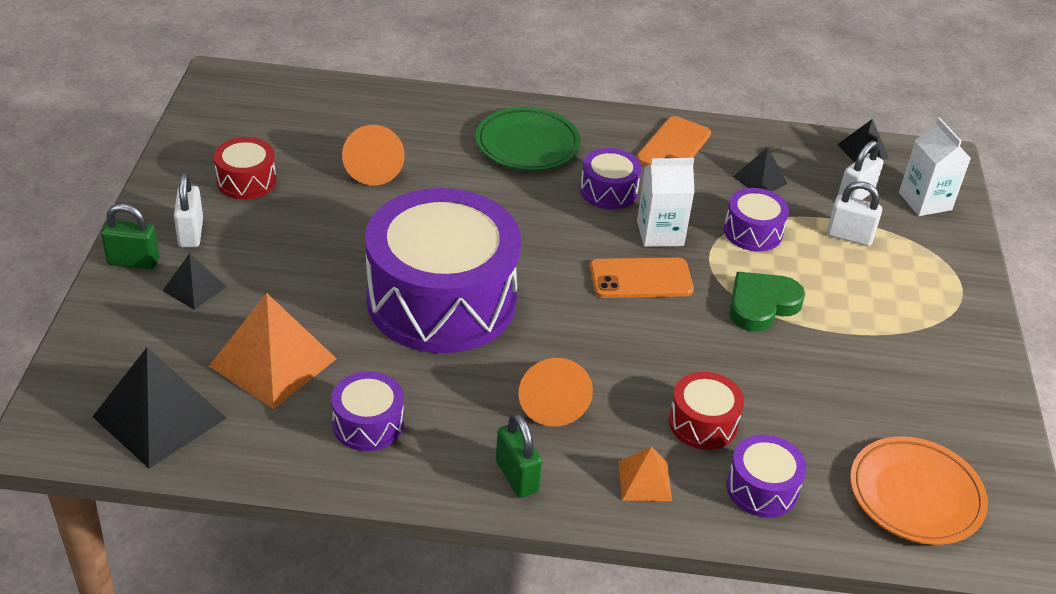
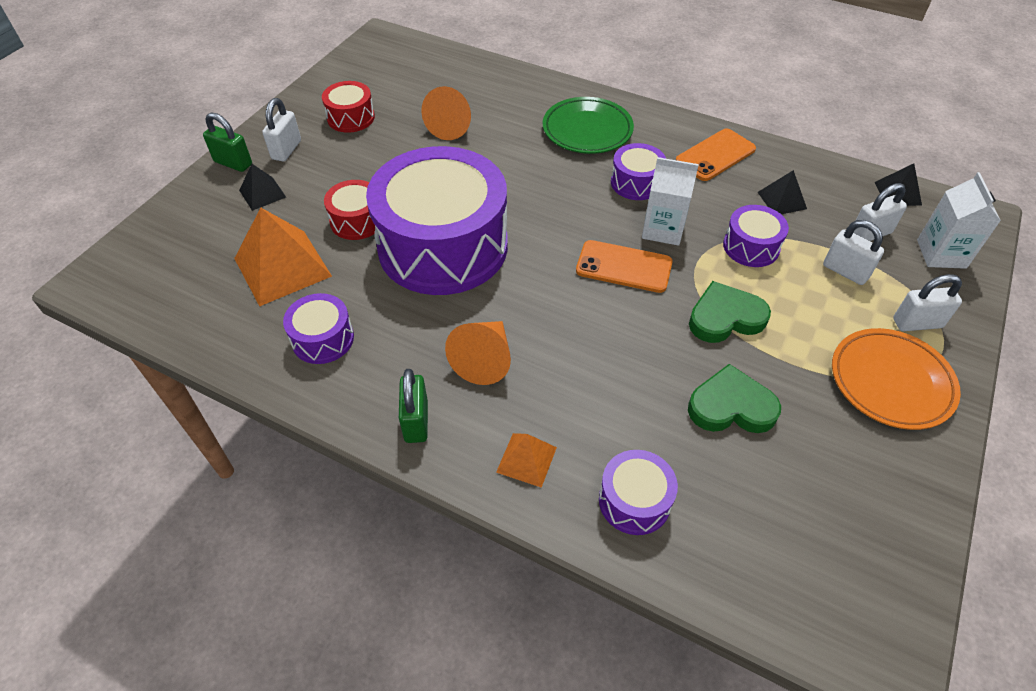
camera: 25 degrees right, 10 degrees up
black pyramid [92,348,227,468] -> none
red drum [669,372,744,450] -> red drum moved to [324,180,375,240]
orange plate [850,436,988,545] -> orange plate moved to [832,328,961,430]
none -> green heart [688,364,781,433]
none -> white padlock [893,274,962,331]

